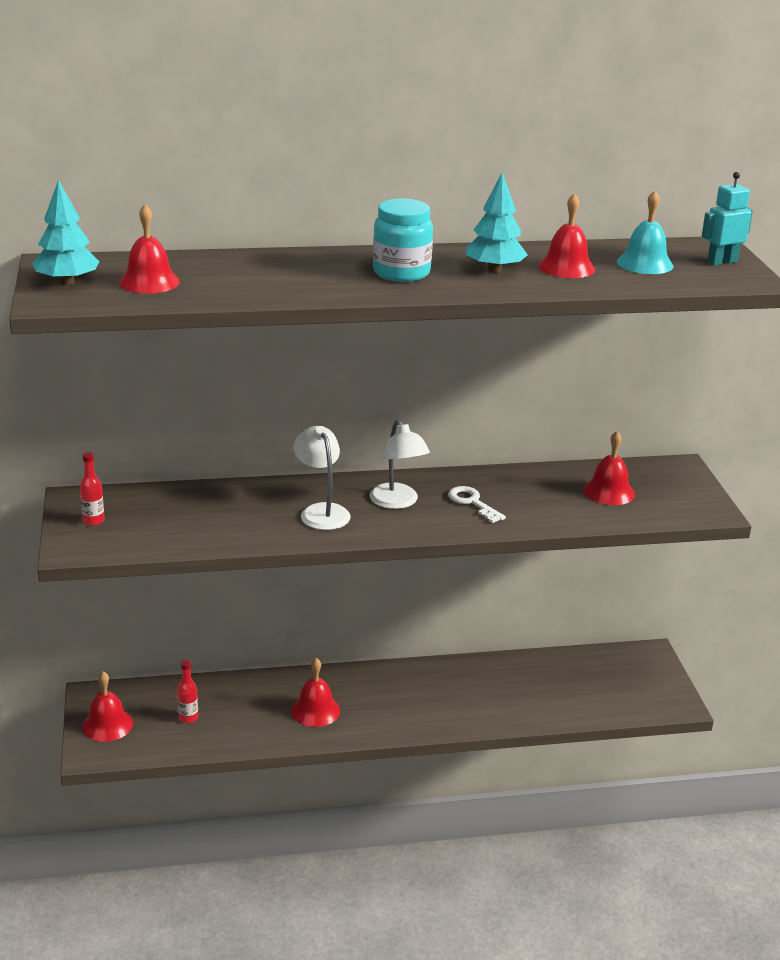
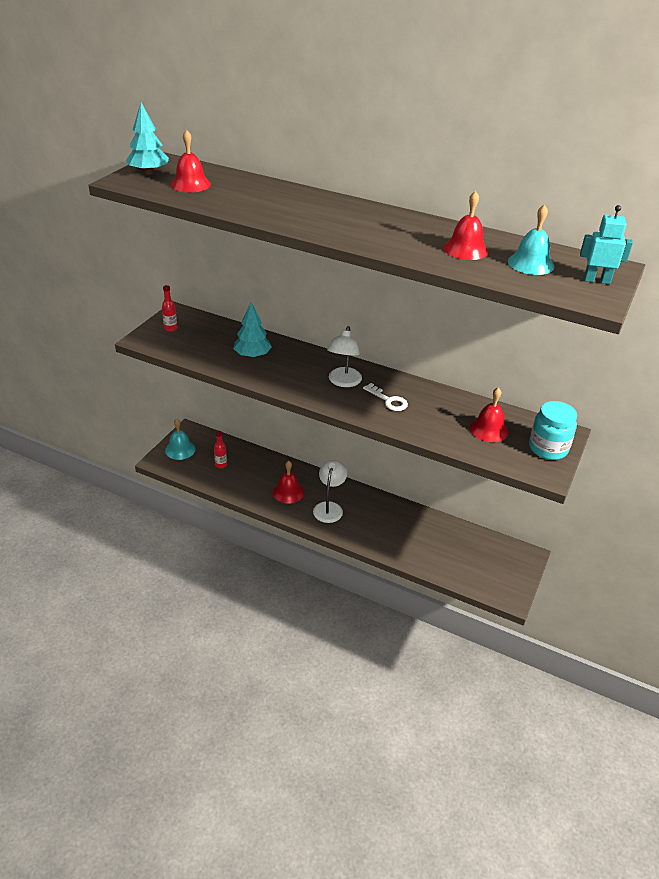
camera: 35 degrees right, 10 degrees up
red bell [82,671,133,742] -> turquoise bell [165,419,196,460]
white lamp [294,426,351,530] -> white lamp moved to [313,460,347,523]
turquoise jar [373,199,433,282] -> turquoise jar moved to [529,401,577,460]
white key [448,486,506,523] -> white key turned 135 degrees clockwise [363,383,408,411]
turquoise tree [466,172,528,273] -> turquoise tree moved to [233,302,272,358]

